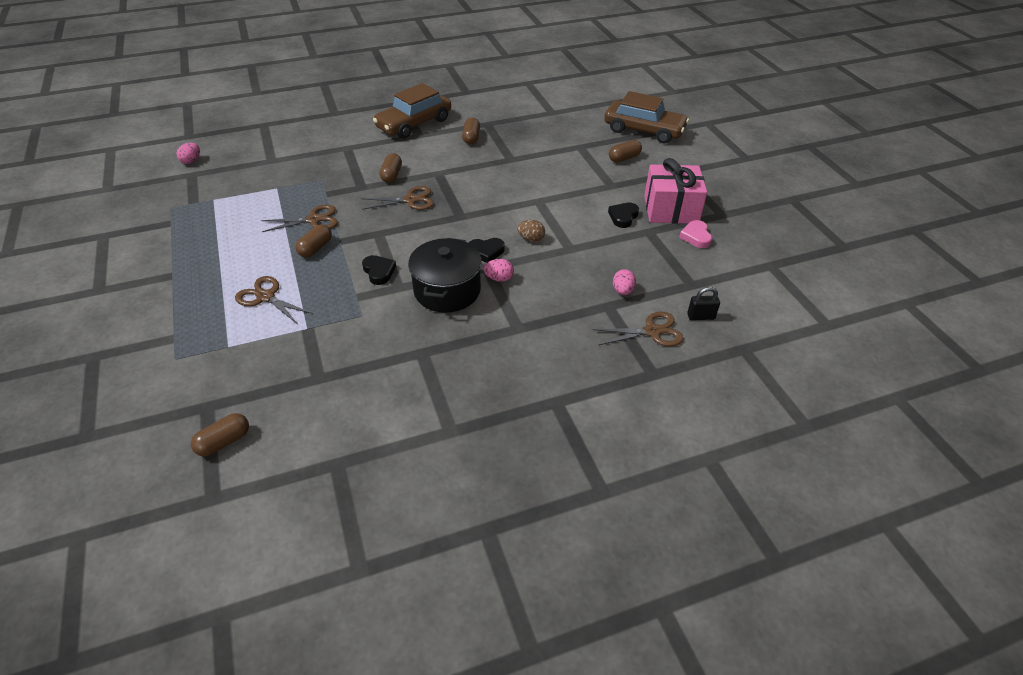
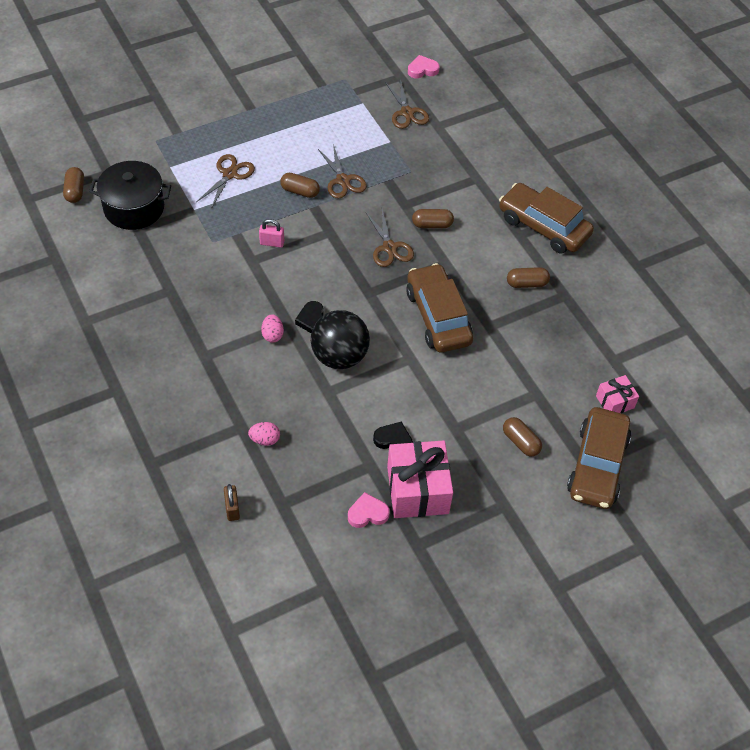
camera: 80 degrees right, 10 degrees up
pink egg [176,143,200,164] -> pink heart [408,55,440,78]
brown capsule [191,413,249,456] -> brown capsule turned 45 degrees clockwise [63,167,84,203]
black heart [362,255,396,285] -> pink padlock [259,219,284,247]
black pot [408,238,482,312] -> black pot moved to [89,161,171,230]
brown egg [517,220,545,242] -> black ball [311,310,370,369]
brown scissors [593,312,684,346] -> brown scissors moved to [385,79,429,129]
black padlock [687,287,720,320] -> brown padlock [224,484,240,521]
none -> brown car [406,263,473,353]
none -> pink gift [596,375,639,413]

